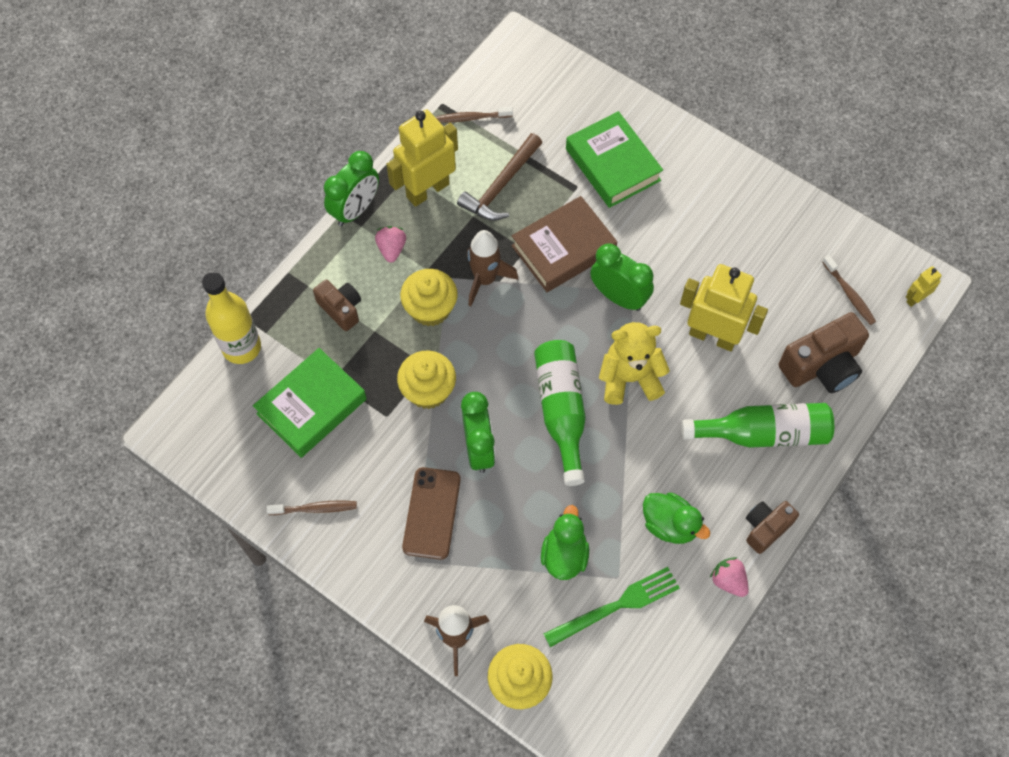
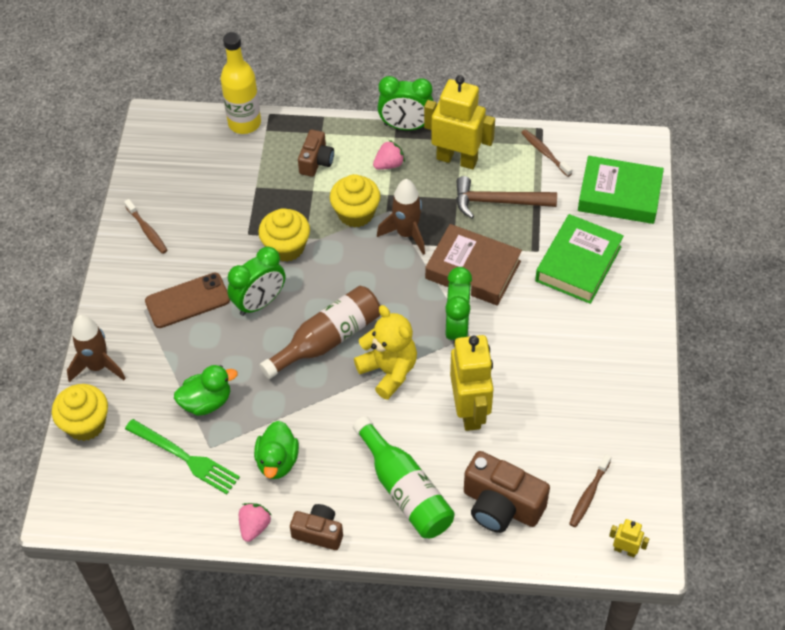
camera: 60 degrees right, 10 degrees down
green book [253,348,367,458] -> green book moved to [578,156,664,224]
green bottle [534,340,586,486] -> brown bottle [260,286,380,379]

